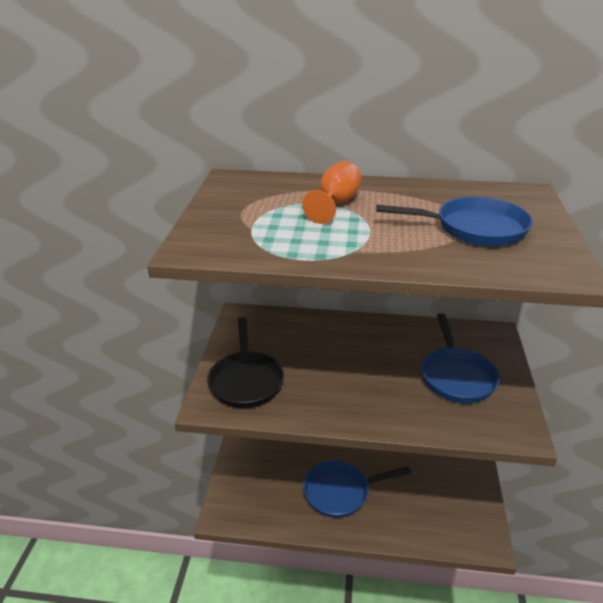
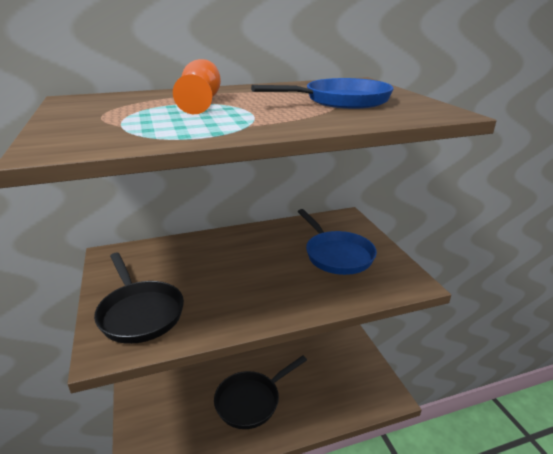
camera: 25 degrees left, 5 degrees down
blue pan [303,460,411,518] -> black pan [214,355,307,429]

